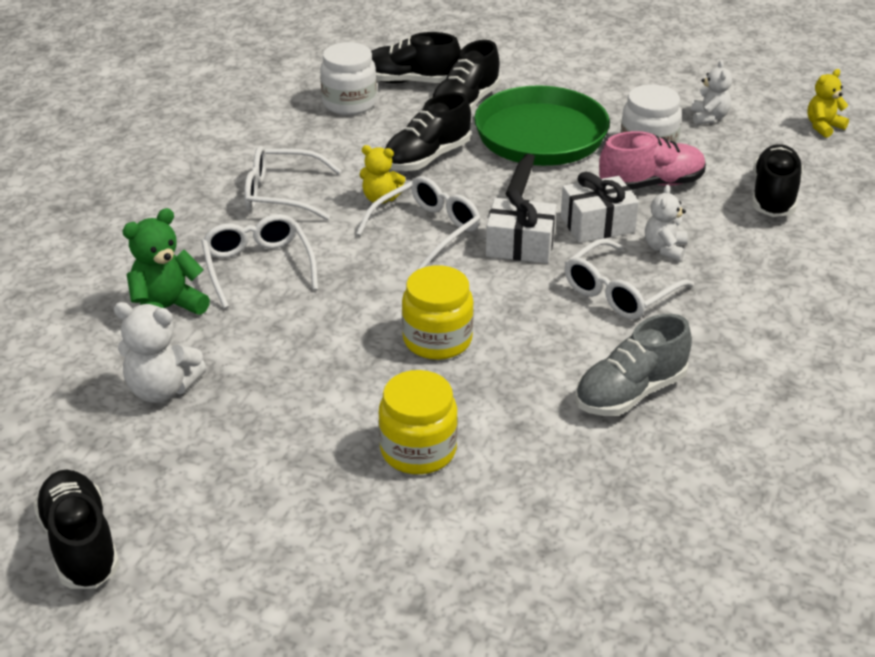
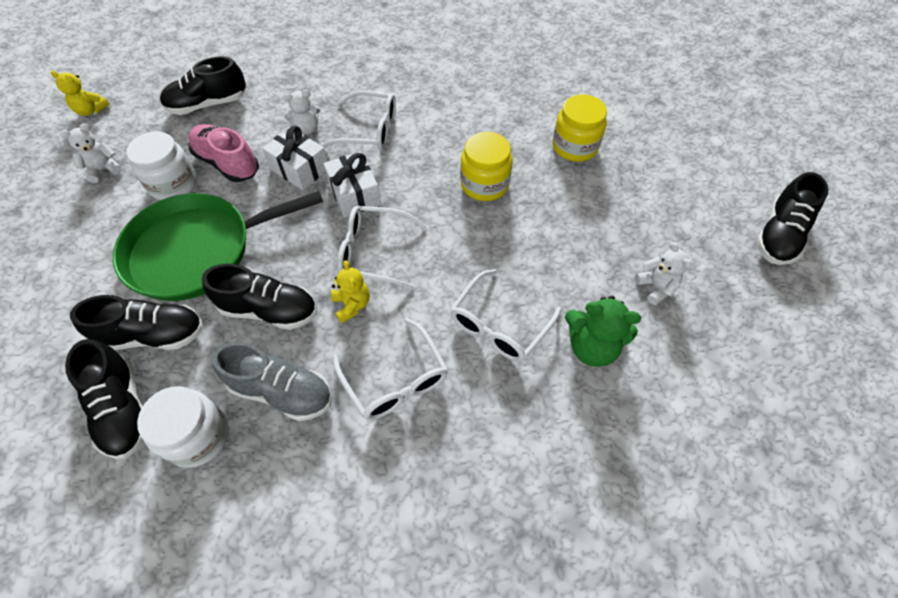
camera: 125 degrees left, 20 degrees up
white teddy bear [113,302,206,403] -> white teddy bear [635,242,691,305], size x0.67
grey shoe [575,314,692,416] -> grey shoe moved to [212,342,332,421]

